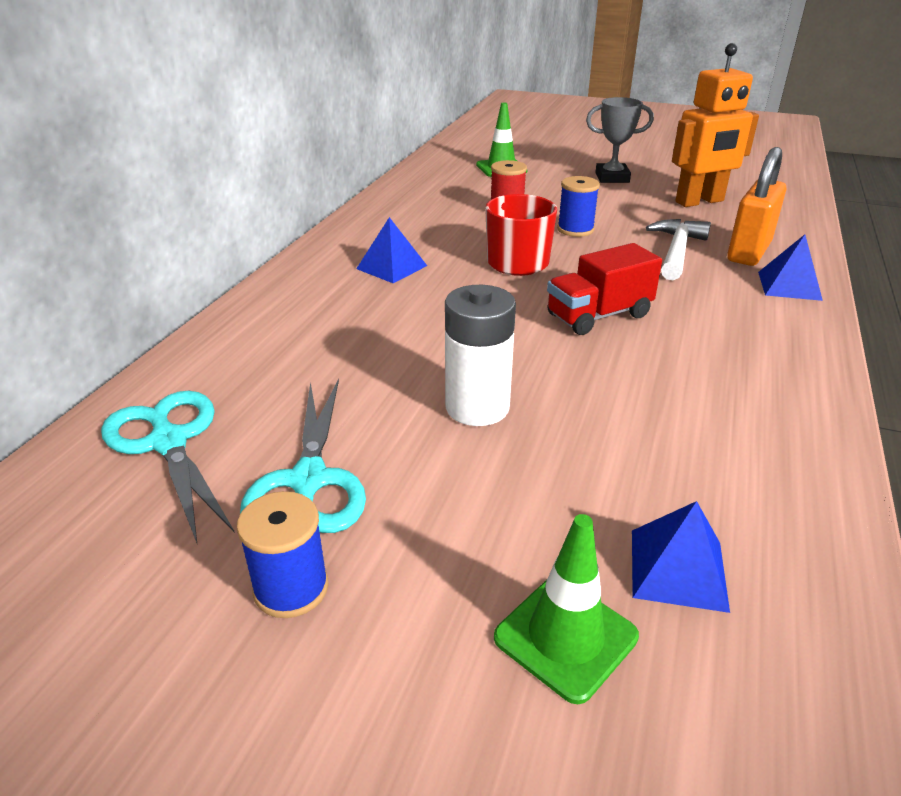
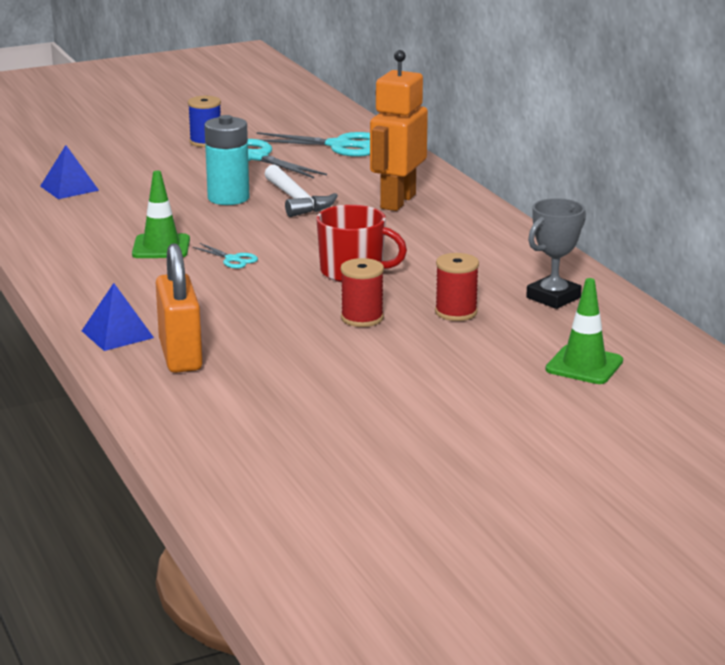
camera: 135 degrees right, 10 degrees down
blue pyramid [356,217,427,283] -> none
white battery [445,285,516,426] -> turquoise battery [204,115,249,205]
green traffic cone [494,514,639,704] -> green traffic cone moved to [132,171,190,258]
red truck [547,243,662,335] -> turquoise scissors [193,243,258,269]
blue spool [557,176,600,237] -> red spool [340,258,384,327]
grey trophy [586,97,654,183] -> grey trophy moved to [526,198,586,309]
white hammer [646,219,711,280] -> white hammer moved to [265,165,338,217]
orange robot [672,43,759,207] -> orange robot moved to [370,50,428,211]

